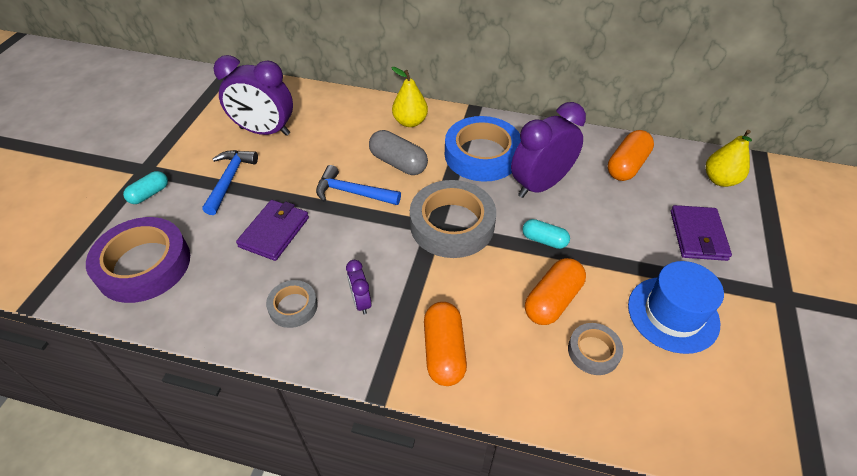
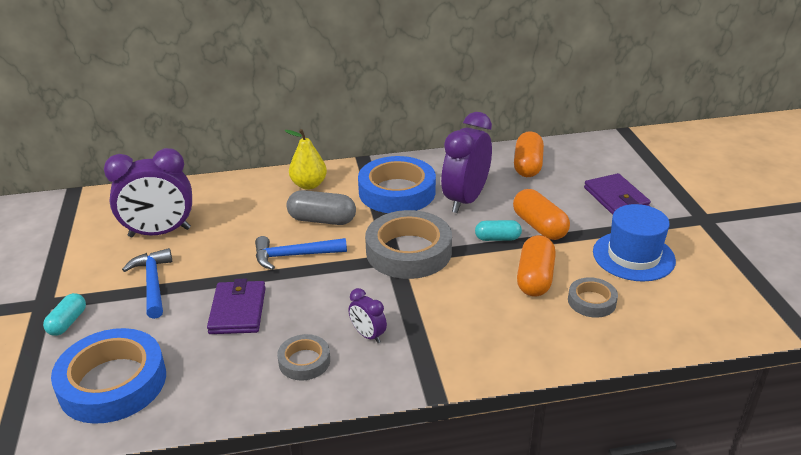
camera: 25 degrees left, 15 degrees down
purple tape [86,217,190,303] -> blue tape [51,328,166,424]
orange capsule [424,302,467,386] -> orange capsule moved to [513,189,570,240]
yellow pear [706,130,752,187] -> none

